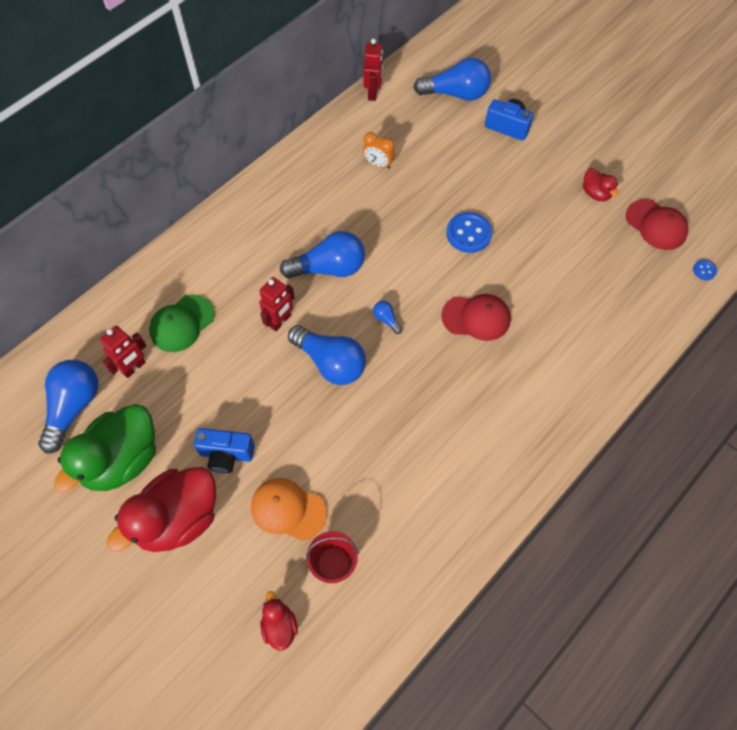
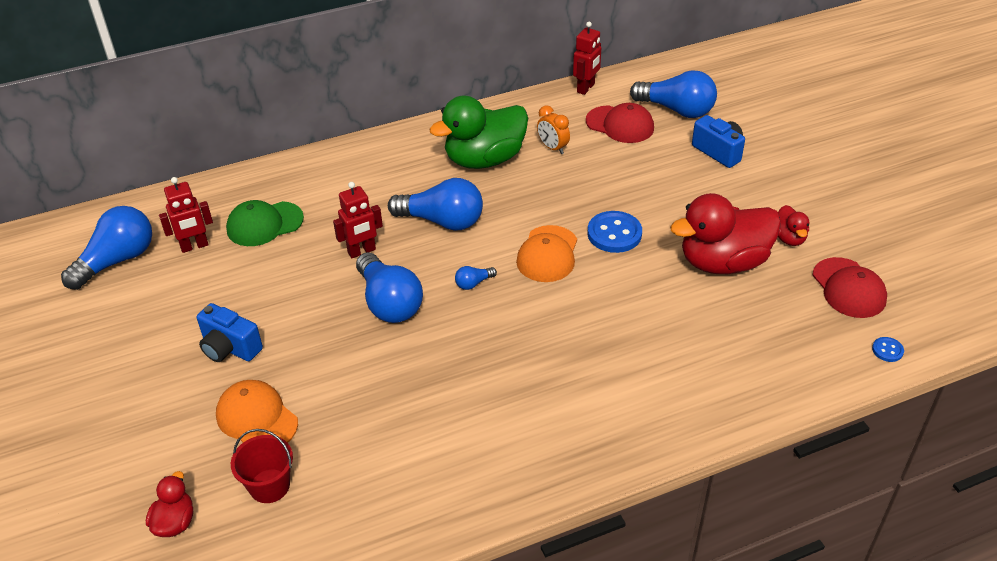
camera: 25 degrees right, 20 degrees down
green duck [54,404,156,493] -> green duck moved to [429,96,528,169]
red duck [107,467,216,552] -> red duck moved to [670,193,781,274]
blue light bulb [373,301,402,334] -> blue light bulb turned 105 degrees counterclockwise [455,266,497,290]
red cap [441,294,511,341] -> red cap moved to [586,103,654,143]
none -> orange cap [516,225,577,282]

